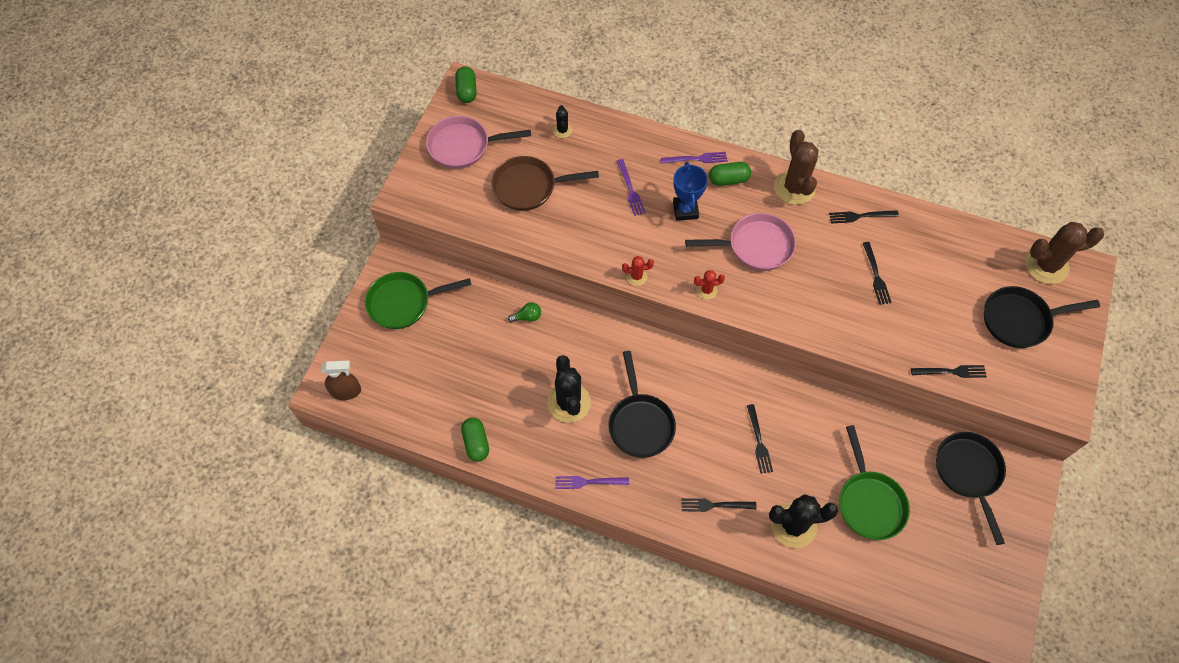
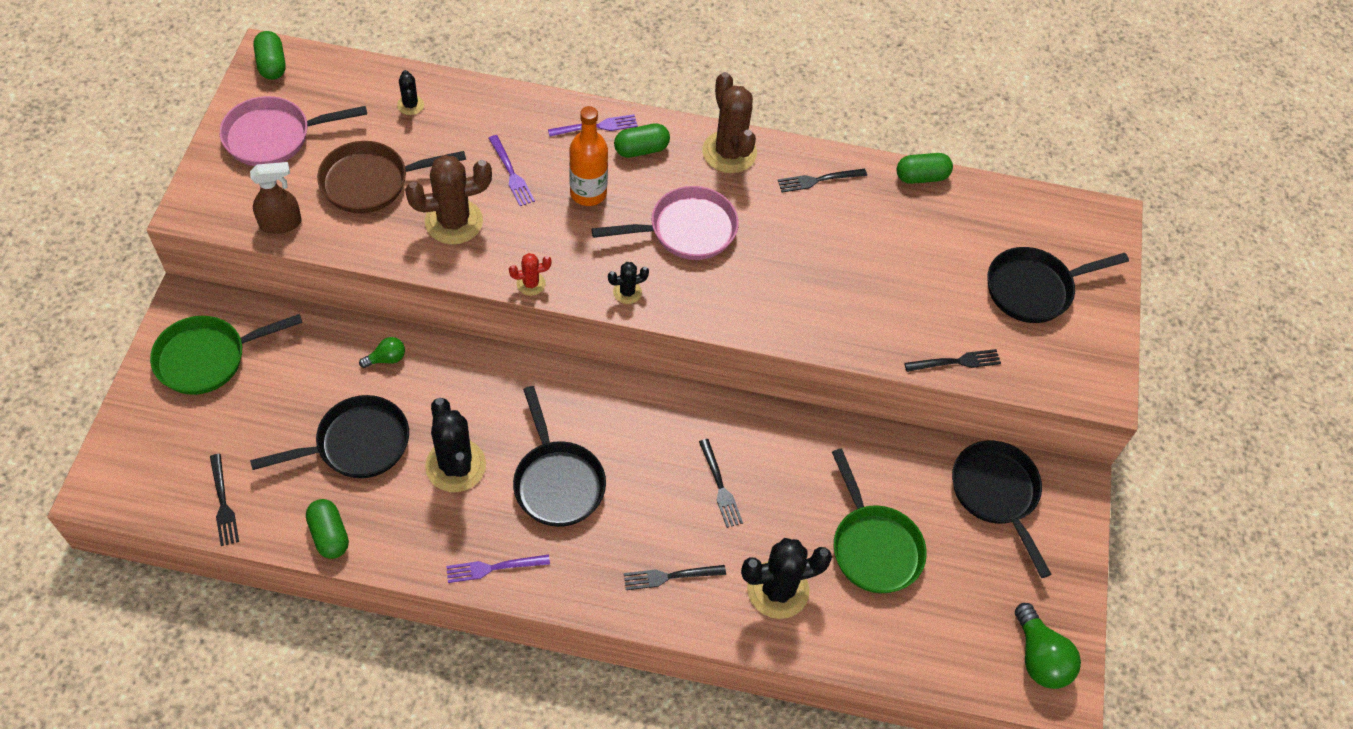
camera: 15 degrees left, 5 degrees down
brown spray bottle [321,361,361,400] -> brown spray bottle moved to [250,162,302,234]
blue trophy [673,162,708,221] -> orange bottle [569,106,608,206]
red cactus [694,270,725,300] -> black cactus [608,262,649,304]
black fork [863,242,892,305] -> black fork moved to [210,454,239,546]
brown cactus [1025,222,1104,284] -> brown cactus moved to [405,155,492,245]
none -> black pan [250,395,409,478]
none -> green capsule [896,153,953,184]
none -> green light bulb [1015,603,1081,689]

